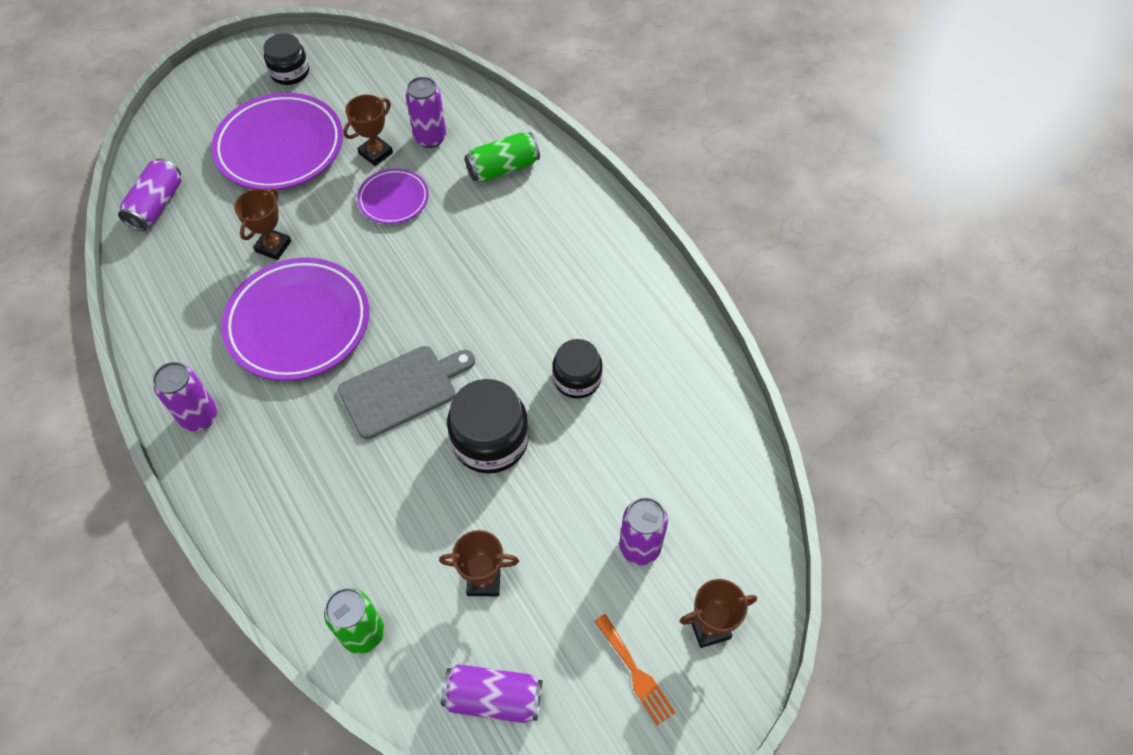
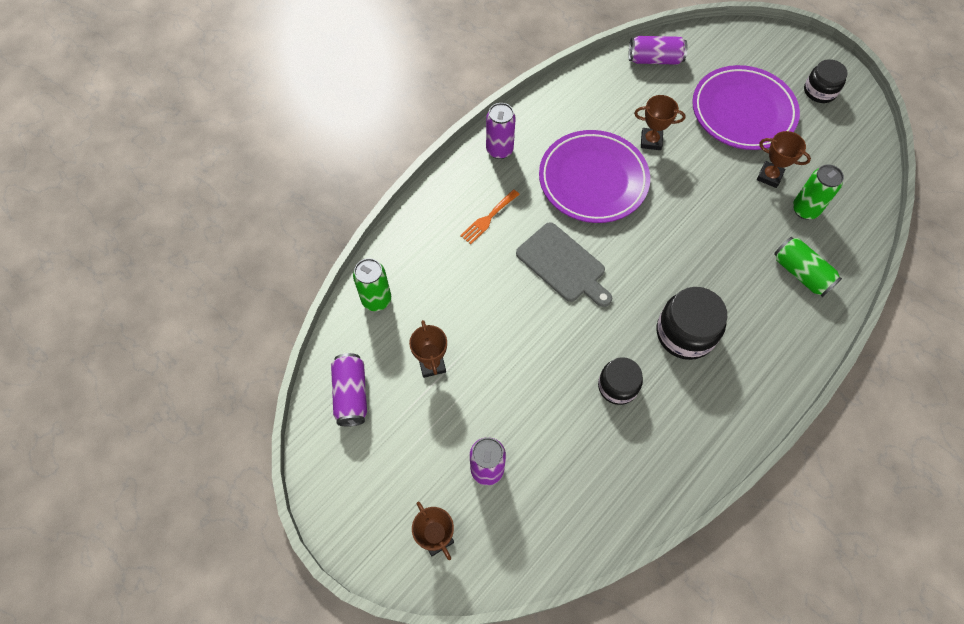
camera: 75 degrees right, 5 degrees up
purple plate [357,168,429,224] -> none
purple can [406,77,446,148] -> green can [793,164,844,220]
black jar [447,379,529,474] -> black jar moved to [657,287,727,360]
orange fork [595,614,676,726] -> orange fork moved to [460,190,520,244]

